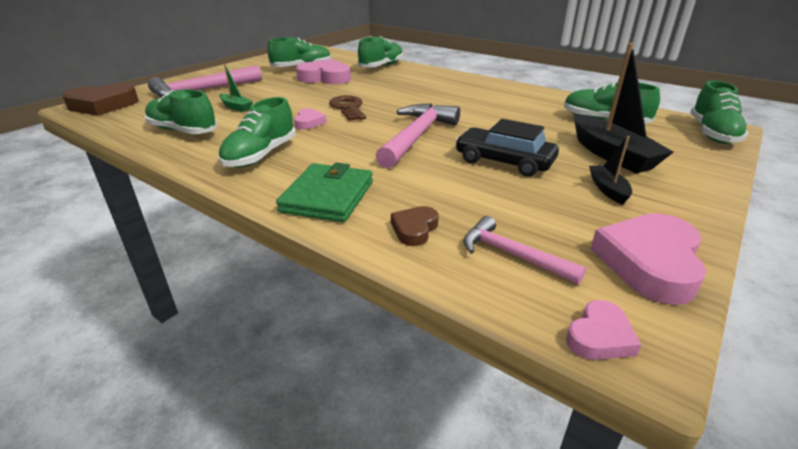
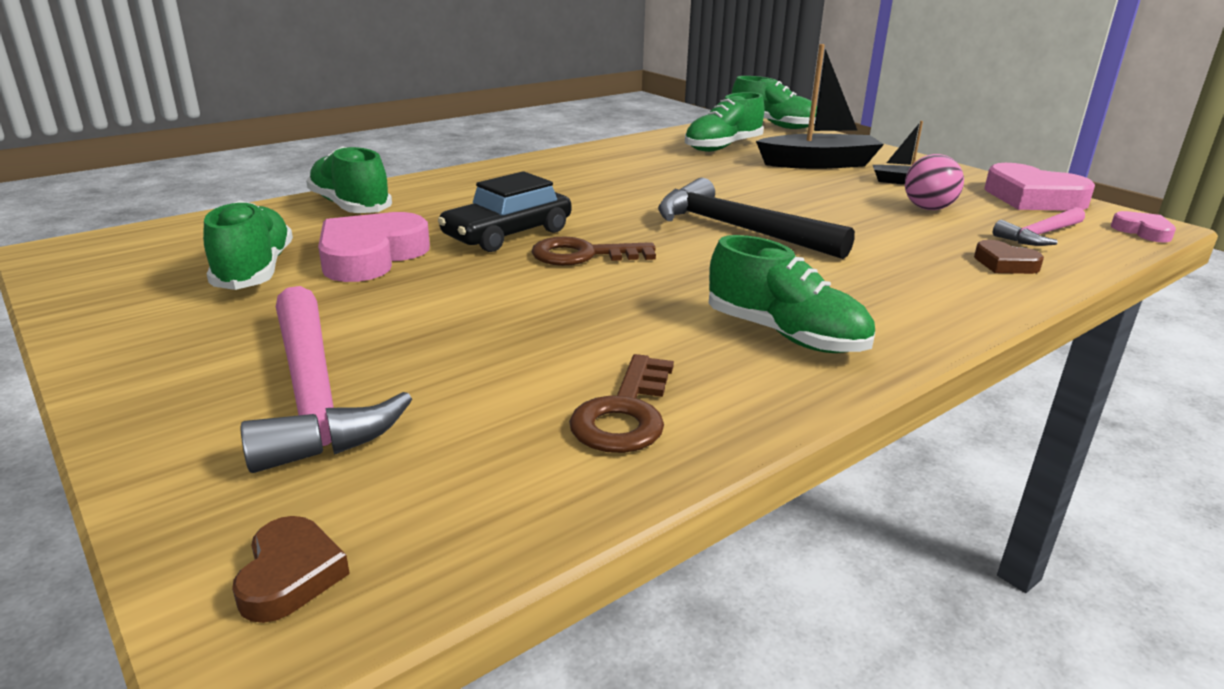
camera: 75 degrees left, 5 degrees down
brown heart [62,83,139,116] -> brown heart [232,516,350,623], size x0.52
green shoe [144,89,218,134] -> brown key [569,354,674,453]
green boat [219,64,253,112] -> none
green wallet [276,162,373,222] -> none
pink heart [294,108,327,129] -> none
pink hammer [376,103,460,168] -> black hammer [658,178,855,259]
black car [455,119,559,177] -> black car moved to [438,171,571,252]
none -> pink ball [905,154,964,210]

